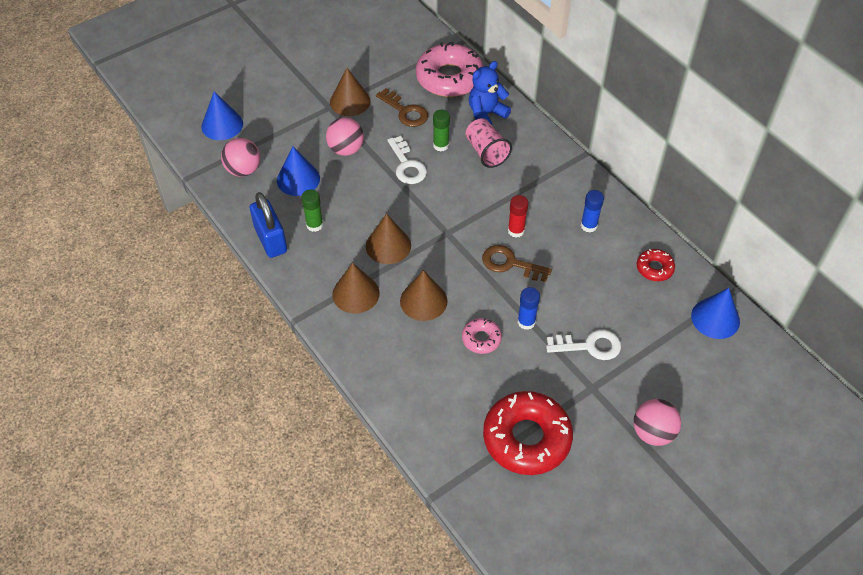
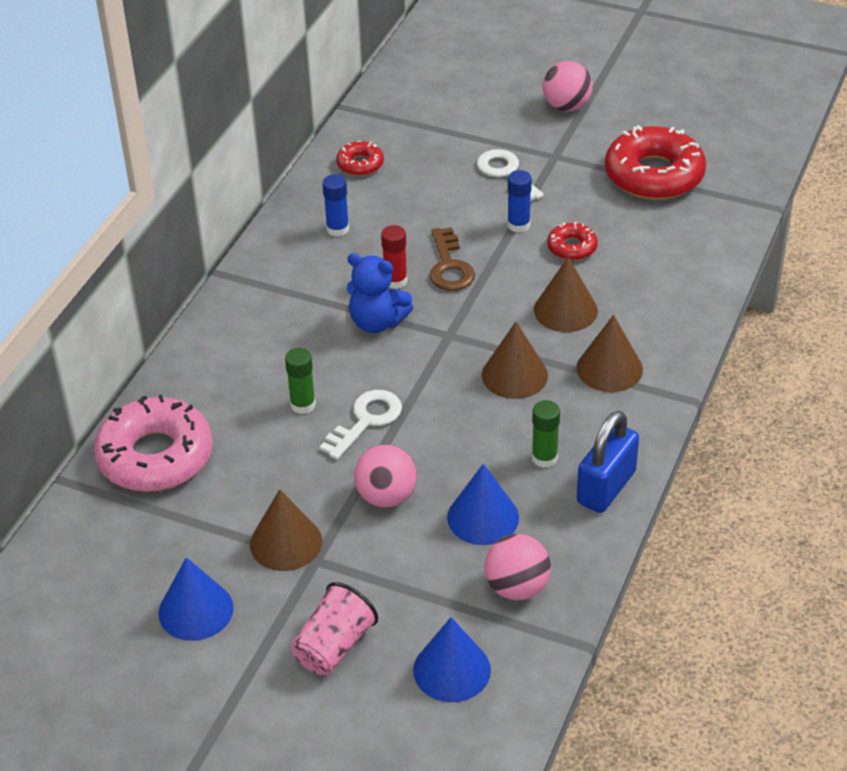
camera: 120 degrees left, 10 degrees down
brown key [376,88,428,127] -> none
pink donut [462,318,502,354] -> red donut [547,222,598,261]
pink cup [466,118,512,168] -> pink cup moved to [291,582,379,675]
blue teddy bear [469,61,511,125] -> blue teddy bear moved to [346,253,413,333]
blue cone [691,288,740,339] -> blue cone moved to [158,557,234,641]

